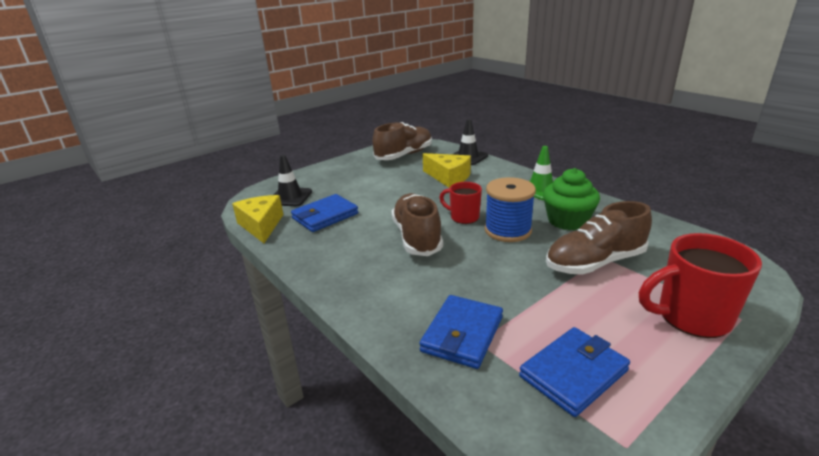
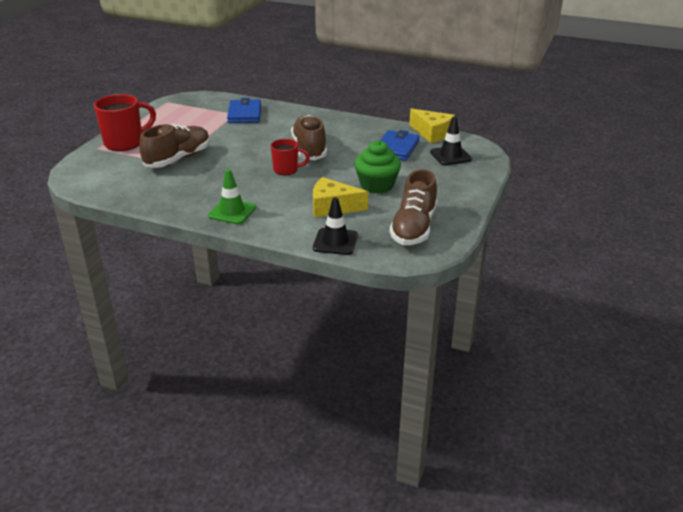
camera: 150 degrees right, 5 degrees up
brown shoe [391,193,443,256] -> brown shoe turned 150 degrees counterclockwise [291,115,327,160]
blue spool [485,177,536,242] -> none
blue wallet [519,327,630,417] -> none
green cupcake [543,168,600,230] -> green cupcake moved to [354,140,401,194]

